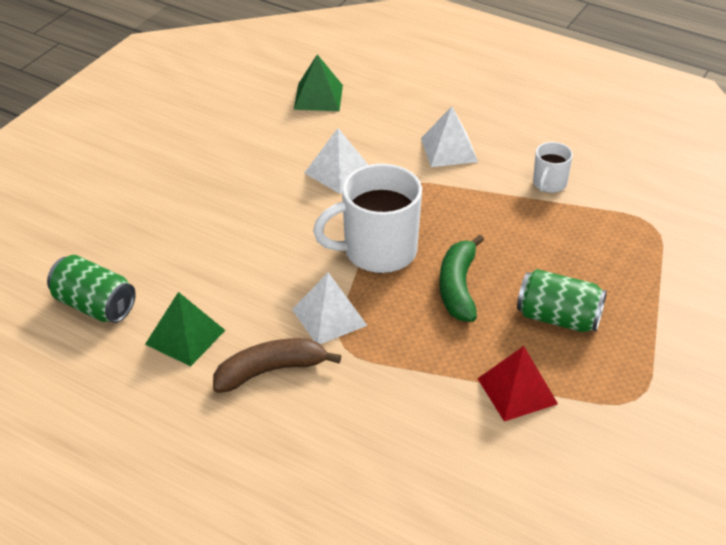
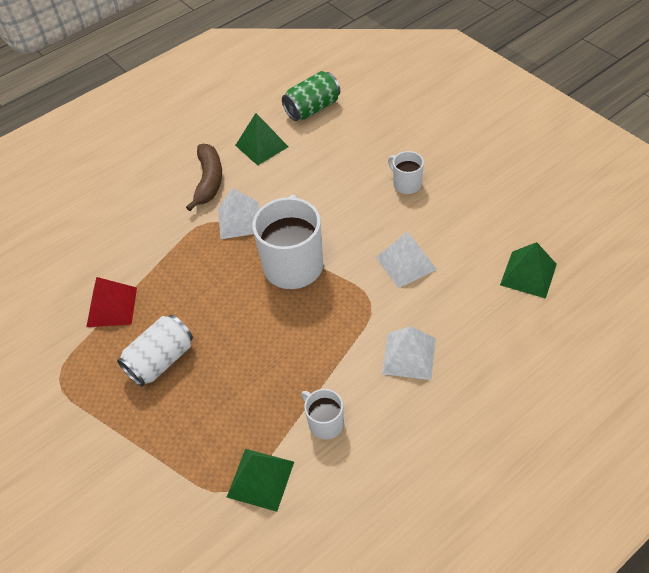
camera: 115 degrees right, 10 degrees up
green banana [439,234,484,322] -> none
green can [517,269,607,332] -> white can [117,315,193,387]
none -> green pyramid [227,449,294,512]
none -> white mug [388,151,424,194]

